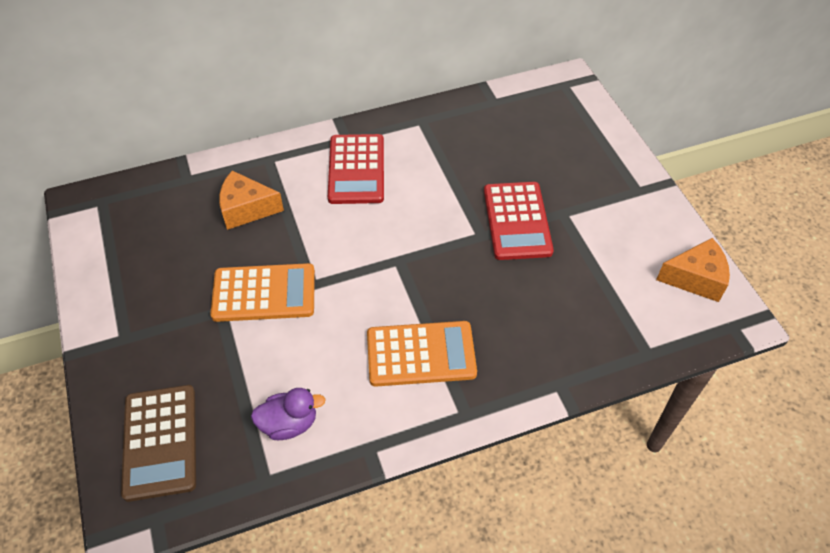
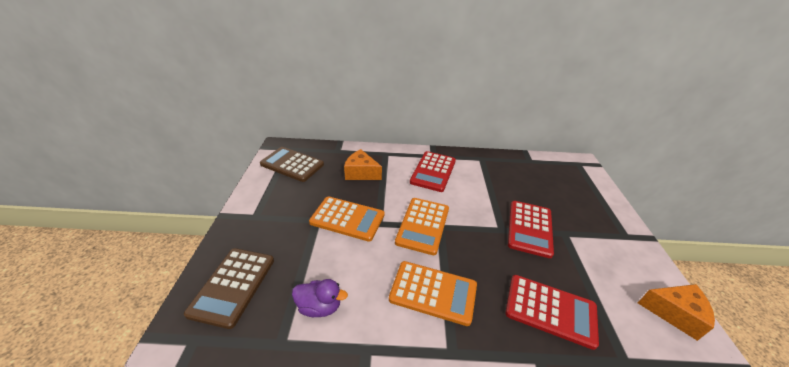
camera: 20 degrees right, 15 degrees down
none -> brown calculator [260,147,324,182]
none -> orange calculator [395,198,449,255]
none -> red calculator [505,275,599,350]

